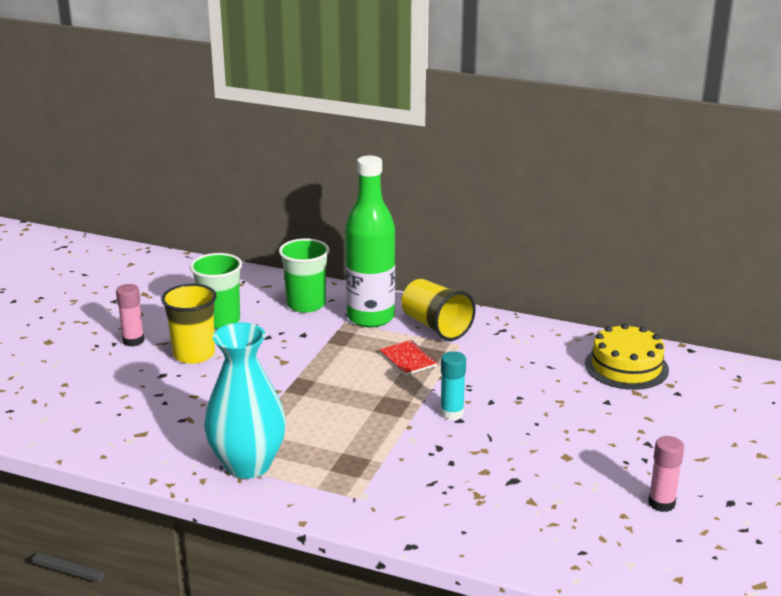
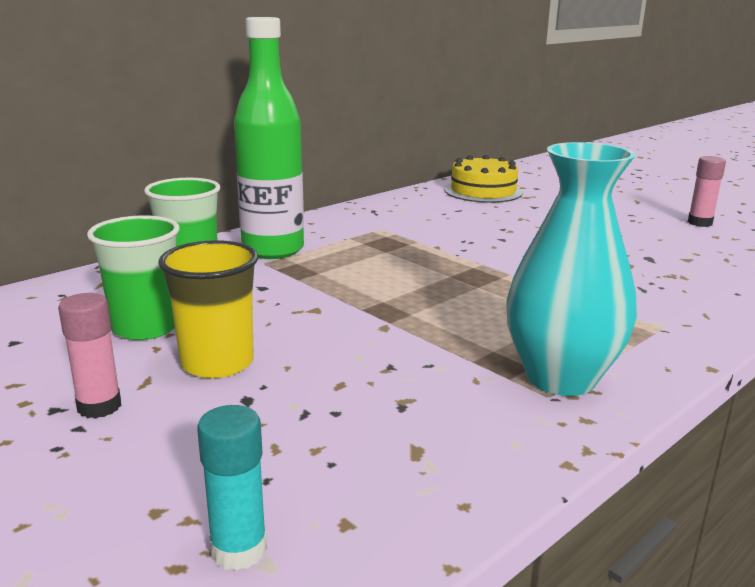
camera: 65 degrees left, 5 degrees down
red notebook [379,340,437,376] -> none
yellow cup [401,279,476,341] -> none
turquoise glue stick [440,351,466,420] -> turquoise glue stick moved to [197,405,267,571]

